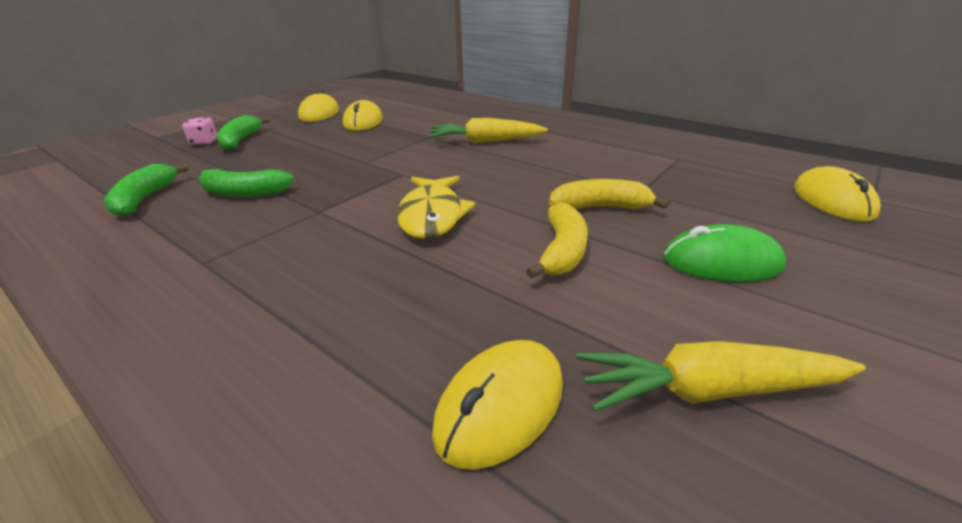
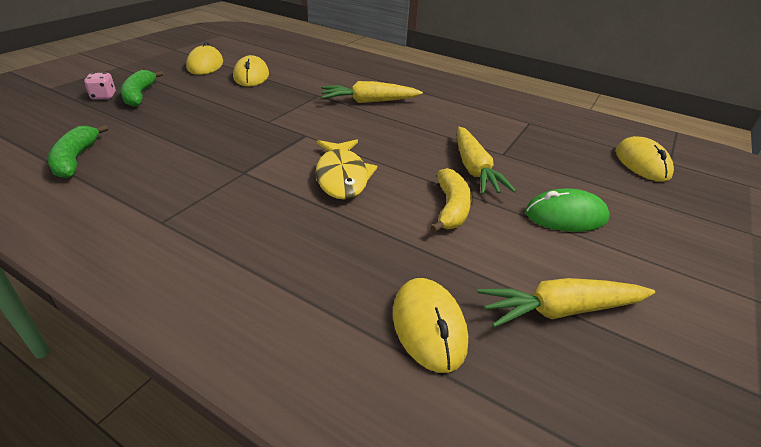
camera: 10 degrees left, 5 degrees up
green banana [198,169,294,197] -> none
yellow mouse [432,340,563,470] -> yellow mouse turned 45 degrees counterclockwise [393,278,468,373]
yellow banana [549,179,669,209] -> yellow carrot [457,127,516,194]

